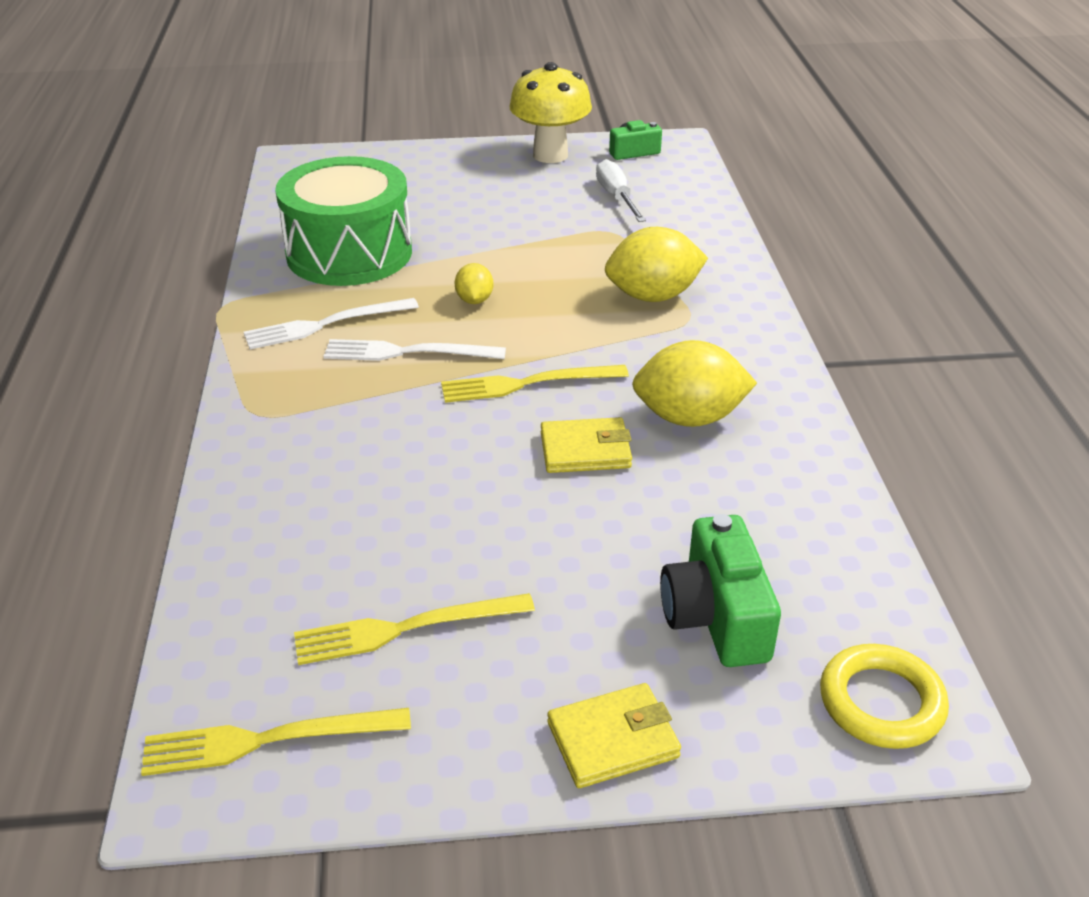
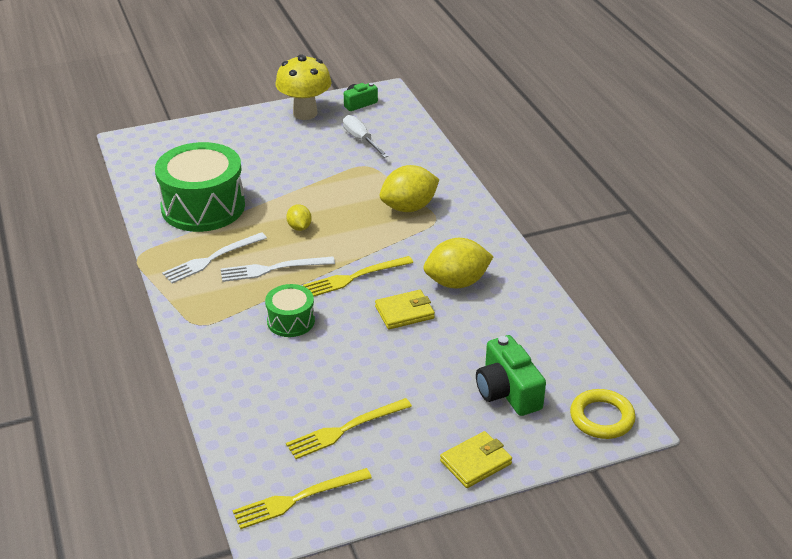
camera: 15 degrees left, 0 degrees up
none -> green drum [265,284,315,337]

